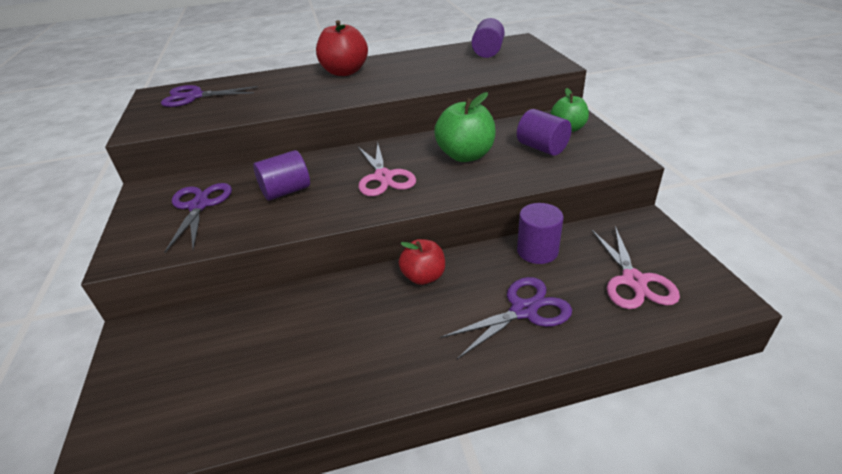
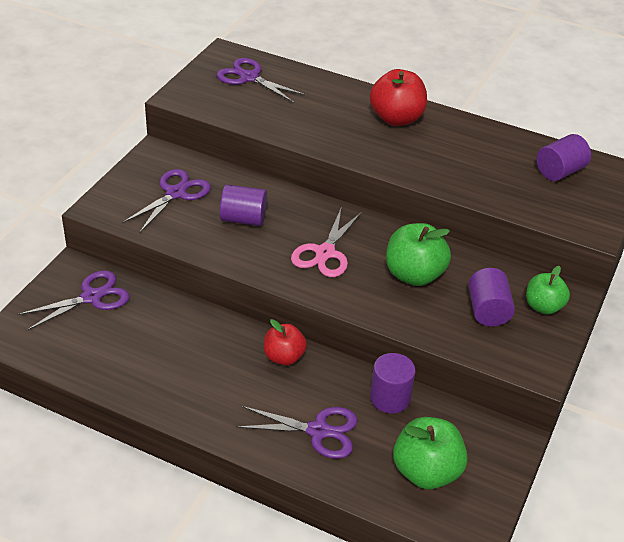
camera: 35 degrees right, 5 degrees up
pink scissors [591,226,680,309] -> green apple [393,417,468,489]
none -> purple scissors [17,270,129,331]

